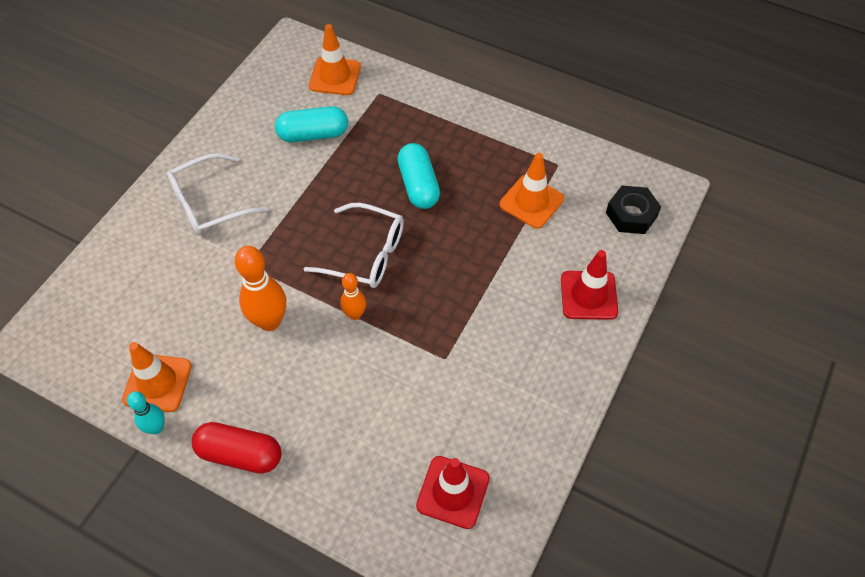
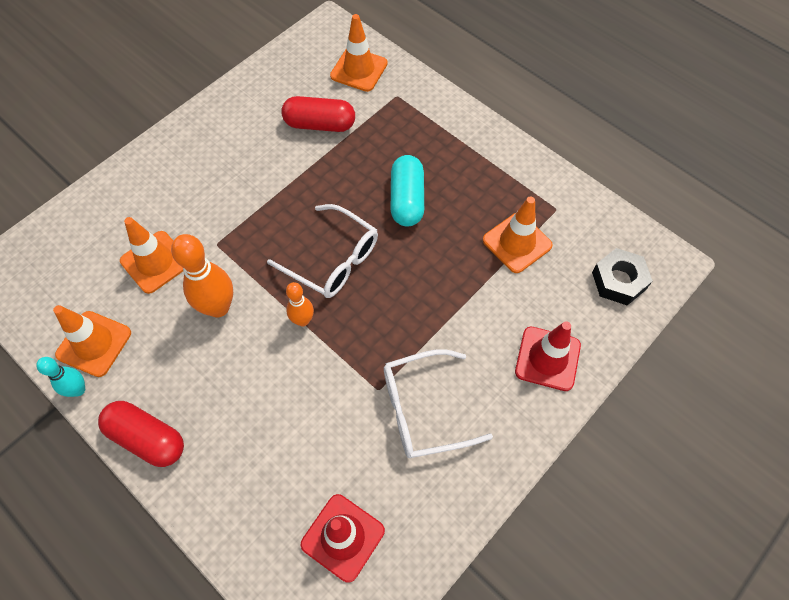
camera: 15 degrees right, 5 degrees up
white glasses [167,153,269,235] -> white glasses moved to [384,349,493,458]
turquoise capsule [275,106,348,142] -> red capsule [281,96,355,132]
none -> orange traffic cone [120,217,183,294]

